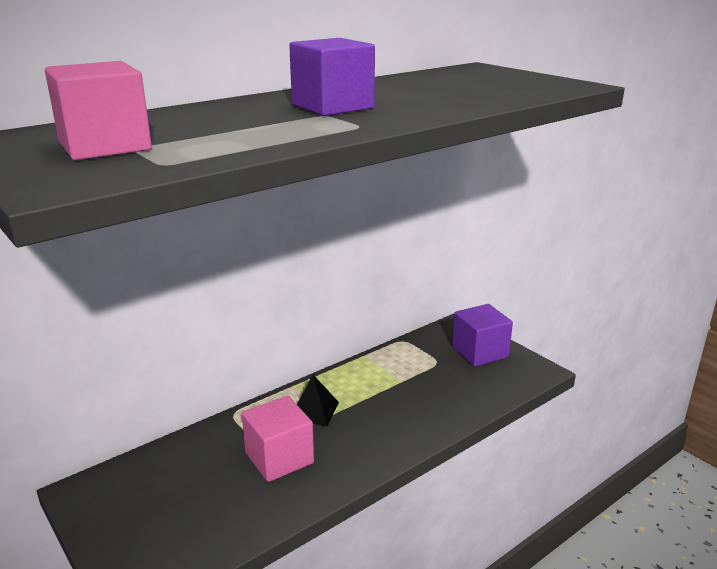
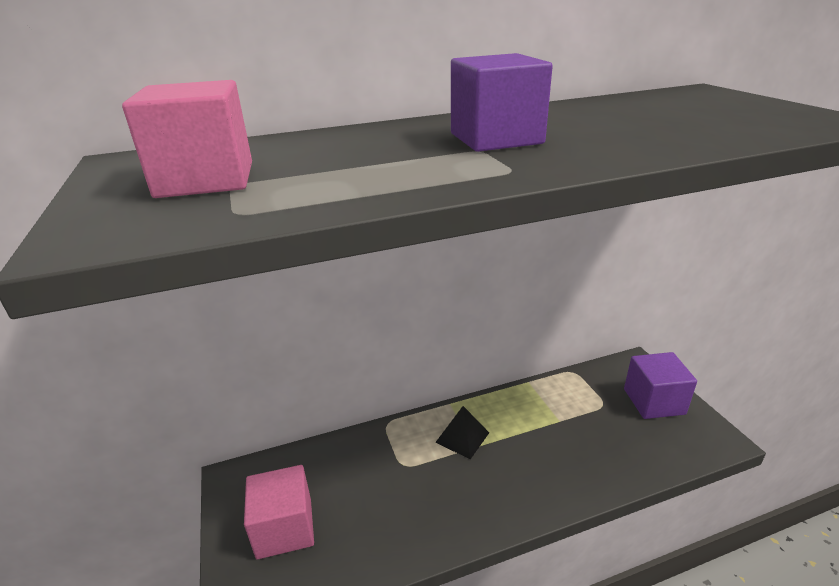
camera: 20 degrees right, 5 degrees up
pink cube [242,396,314,482] -> pink cube moved to [244,465,314,559]

